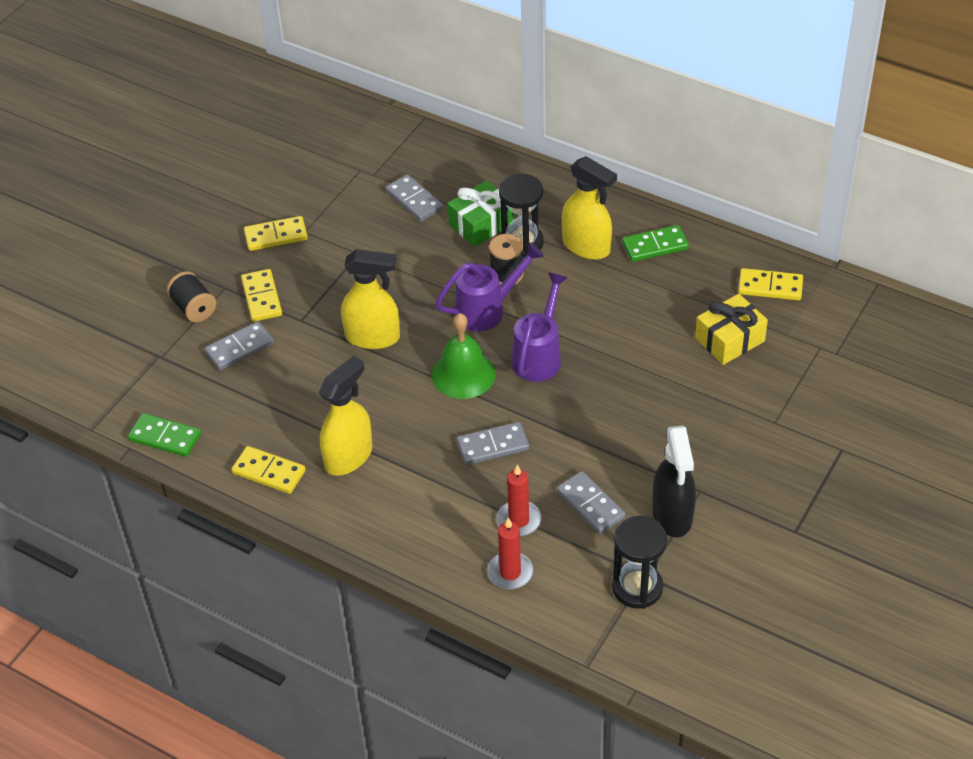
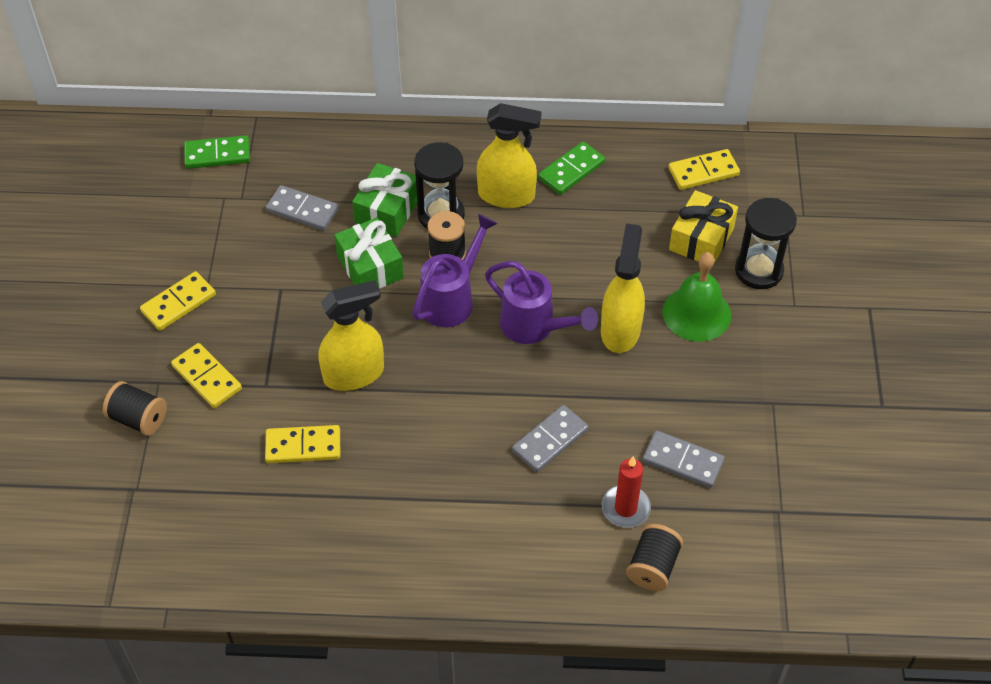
camera: 30 degrees left, 5 degrees up
green domino [128,413,201,457] -> green domino moved to [184,135,250,169]
grey domino [204,321,274,371] -> none
yellow domino [231,446,306,494] -> yellow domino moved to [265,425,340,463]
yellow spray bottle [319,356,372,476] -> yellow spray bottle moved to [601,223,645,353]
green bell [432,313,496,399] -> green bell moved to [662,252,731,341]
red candle [487,517,533,589] -> black spool [626,524,683,591]
purple watering can [512,272,568,382] -> purple watering can turned 135 degrees clockwise [485,261,598,344]
black hourglass [612,516,667,609] -> black hourglass moved to [735,198,797,289]
black spray bottle [652,426,696,537] -> none
none -> green gift [334,218,404,289]

